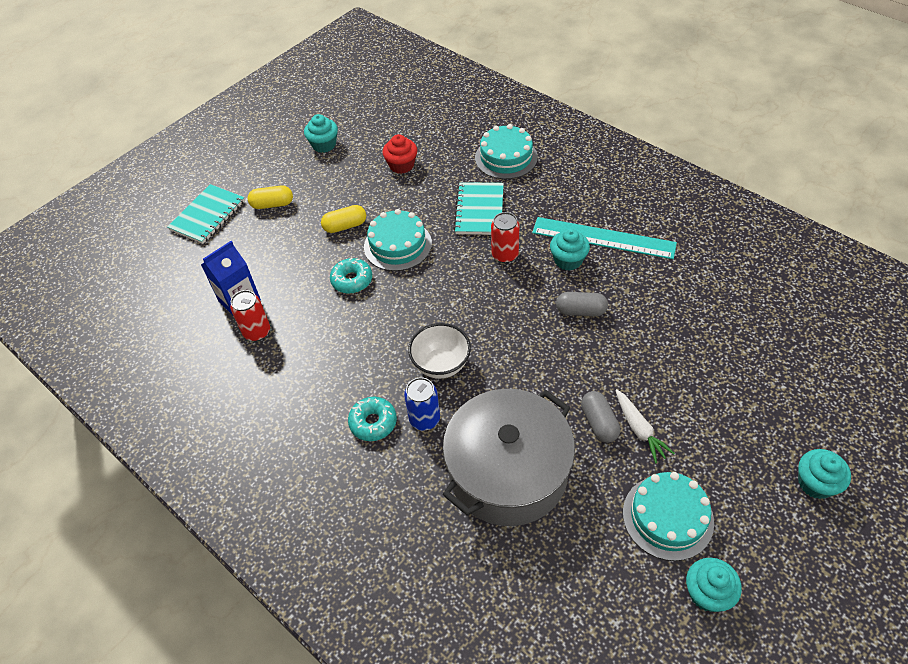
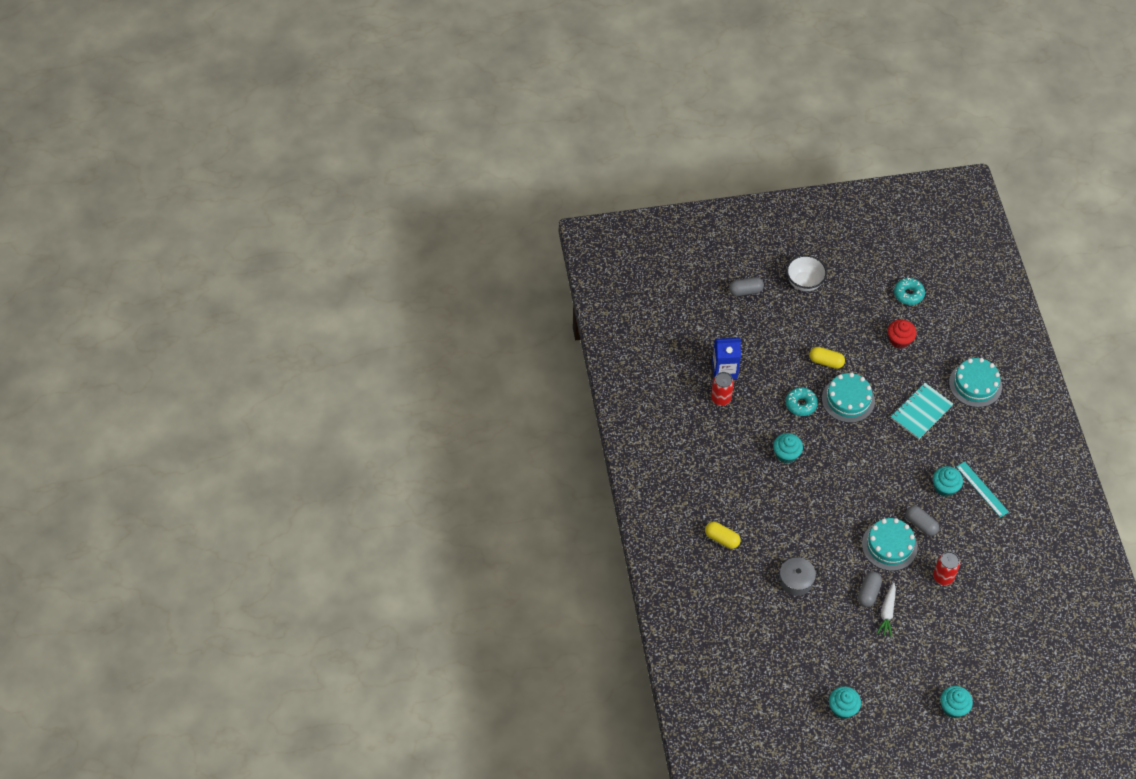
camera: 35 degrees right, 5 degrees up
turquoise notebook [167,184,245,244] -> grey capsule [729,277,764,296]
yellow capsule [248,186,293,209] -> yellow capsule moved to [705,522,740,549]
turquoise cupcake [304,114,338,153] -> turquoise cupcake moved to [773,433,803,464]
turquoise donut [348,397,397,441] -> turquoise donut moved to [894,278,925,305]
blue can [404,377,440,430] -> none
white bowl [408,323,471,379] -> white bowl moved to [786,255,827,291]
grey pot [443,389,575,526] -> grey pot [776,557,820,596], size x0.44
red can [491,212,519,263] -> red can moved to [933,551,960,586]
turquoise ruler [532,217,677,259] -> turquoise ruler [956,461,1009,517], size x0.62
turquoise cake [623,472,714,561] -> turquoise cake moved to [862,518,918,571]

